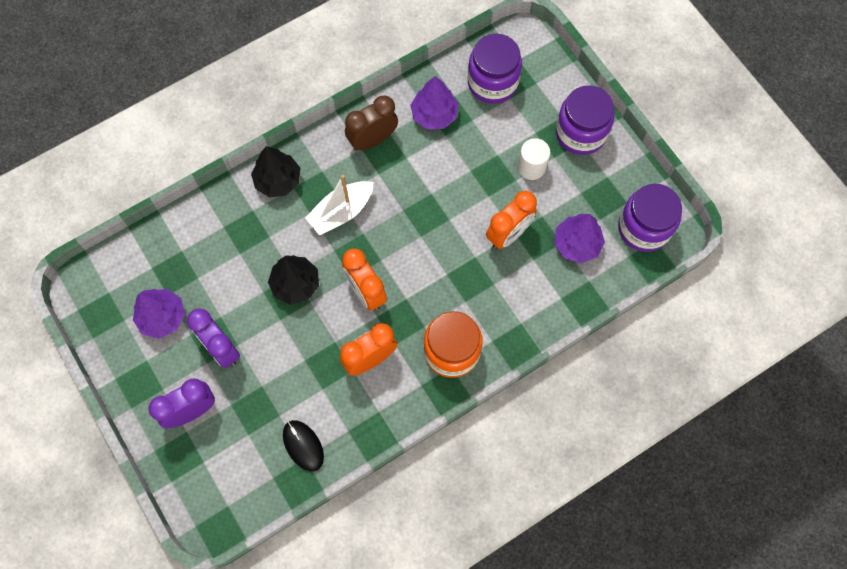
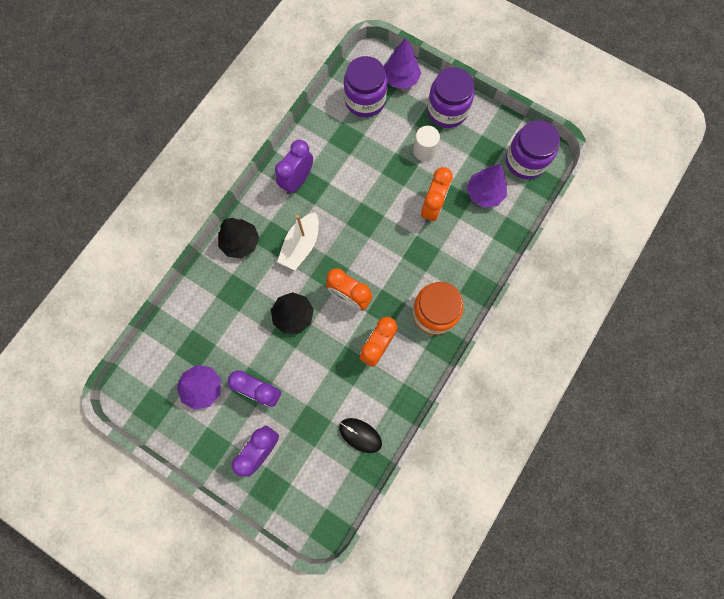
camera: 25 degrees left, 5 degrees up
brown clock [345,95,398,151] -> purple clock [275,140,313,194]
purple tree [410,76,459,129] -> purple tree moved to [384,38,421,89]

